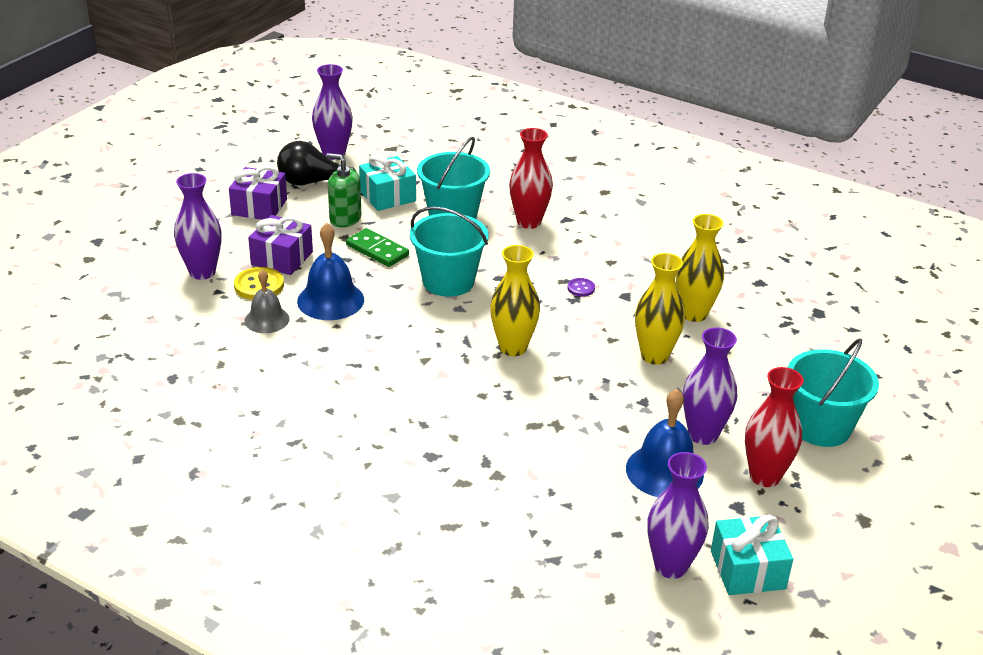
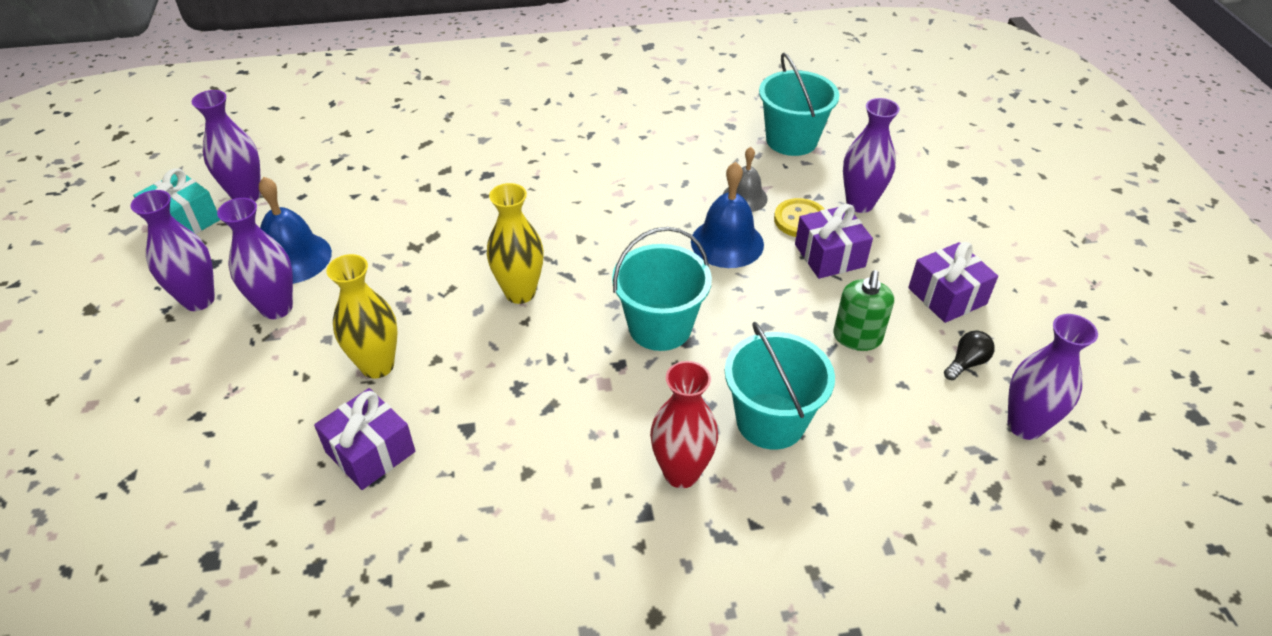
camera: 140 degrees right, 10 degrees up
black light bulb [277,141,357,185] -> black light bulb [944,331,995,380], size x0.55
green soap dispenser [326,153,361,227] -> green soap dispenser turned 120 degrees clockwise [833,270,894,351]
green domino [346,228,409,267] -> none
turquoise gift [359,154,416,211] -> none
purple button [567,278,595,297] -> none
yellow vase [676,214,724,322] -> purple gift [314,388,415,490]
red vase [745,367,804,487] -> purple vase [131,190,215,311]
turquoise bucket [788,338,879,447] -> turquoise bucket moved to [759,53,839,156]

